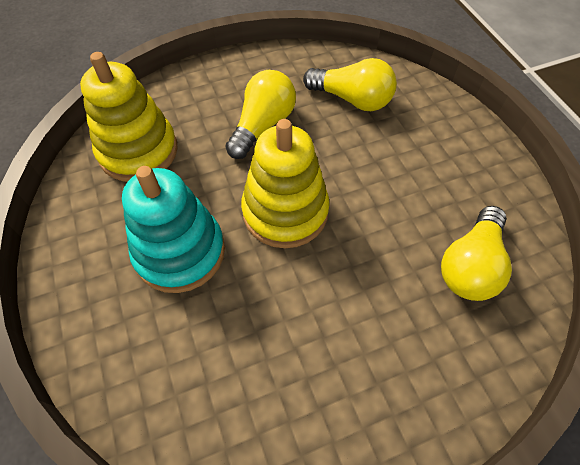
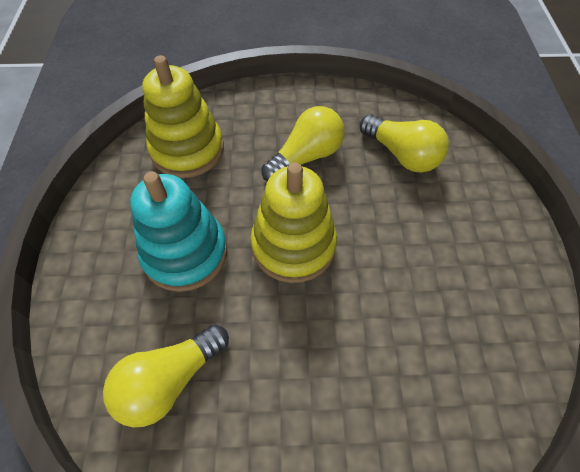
camera: 20 degrees right, 0 degrees up
yellow light bulb [441,206,512,301] -> yellow light bulb moved to [103,324,229,428]

